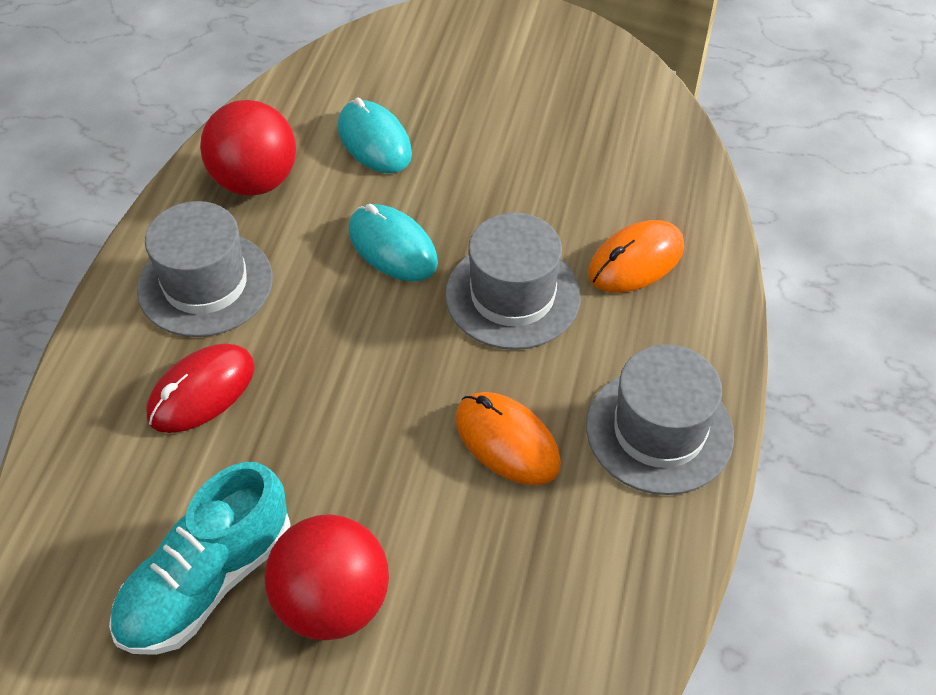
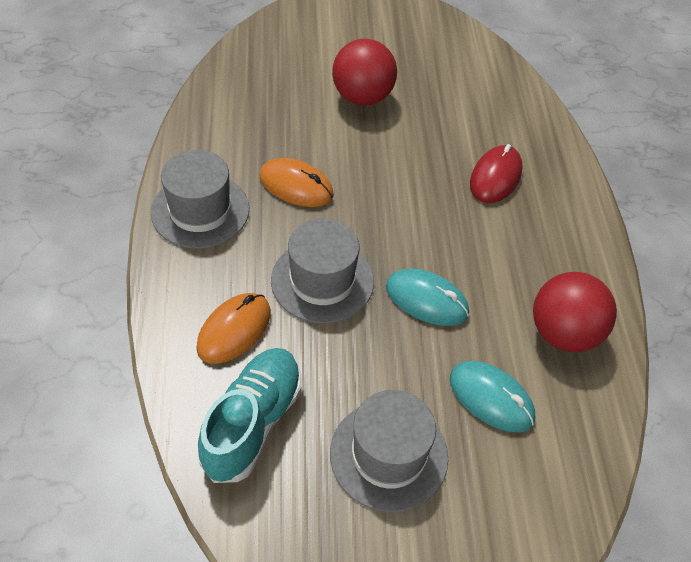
camera: 160 degrees right, 0 degrees up
turquoise shoe [109,462,291,655] -> turquoise shoe moved to [198,348,302,483]
grey hat [137,201,273,337] -> grey hat moved to [330,390,448,512]

